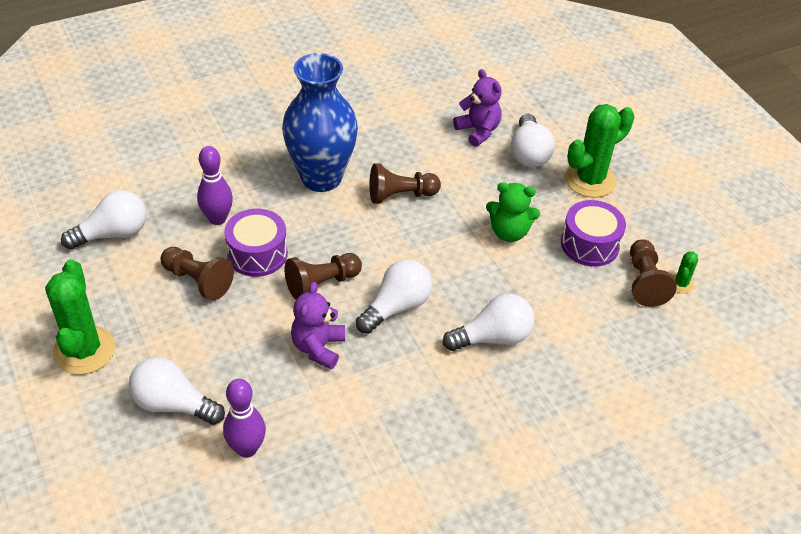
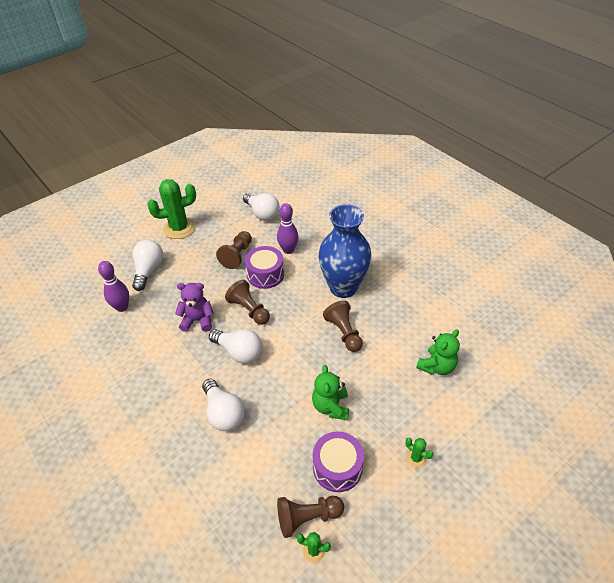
camera: 80 degrees right, 0 degrees up
purple teddy bear [453,69,502,147] -> green teddy bear [416,329,460,375]
white light bulb [511,113,555,167] -> none
green cactus [565,104,634,198] -> green cactus [406,438,434,468], size x0.45

